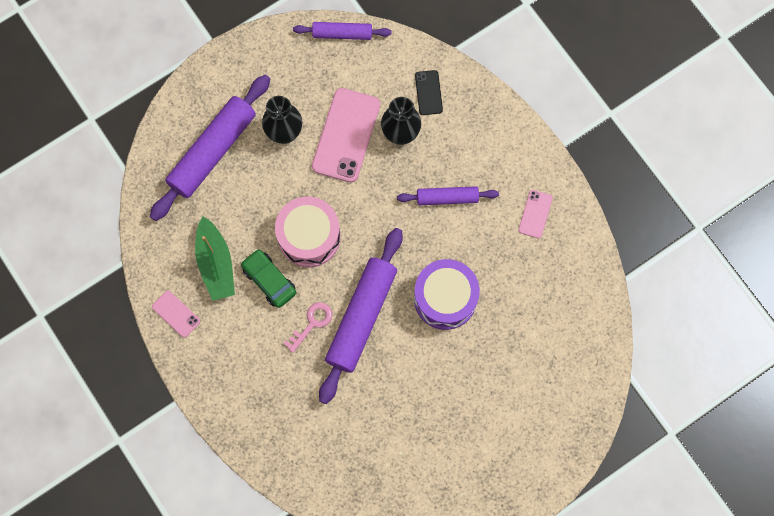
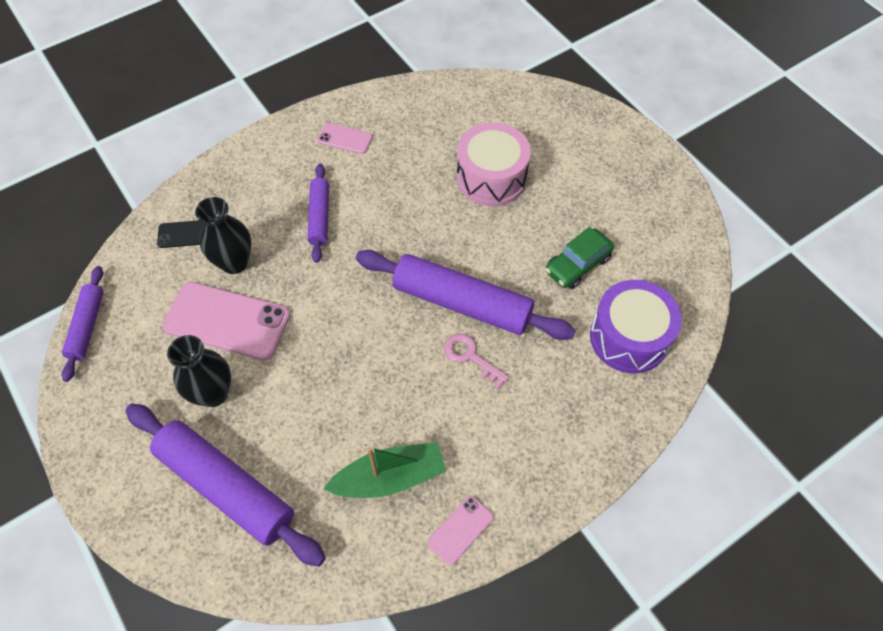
camera: 90 degrees left, 15 degrees down
green car [241,249,296,308] -> green car moved to [545,227,614,289]
pink drum [275,197,341,267] -> pink drum moved to [457,122,531,206]
purple drum [414,259,480,330] -> purple drum moved to [590,280,682,373]

